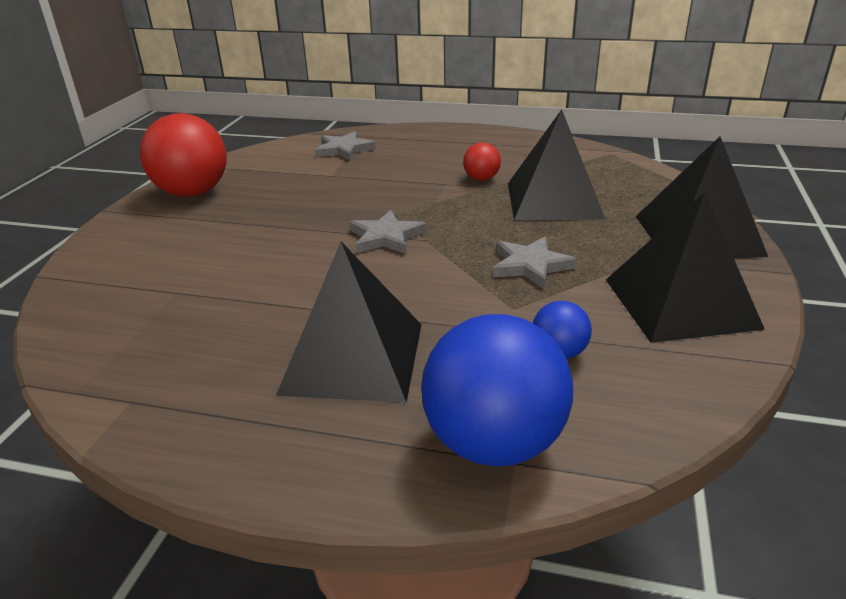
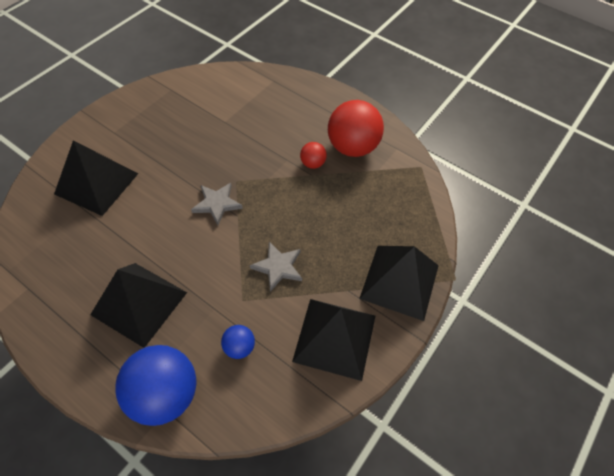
camera: 20 degrees right, 25 degrees up
red ball [140,113,227,197] -> red ball moved to [328,100,384,157]
grey star [315,131,375,161] -> none
black pyramid [508,109,606,220] -> black pyramid moved to [54,141,139,216]

